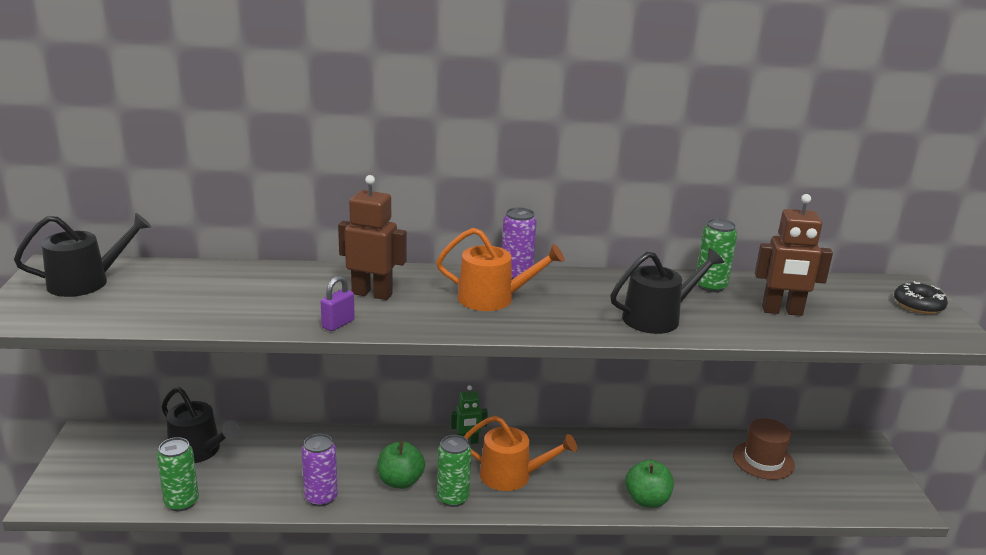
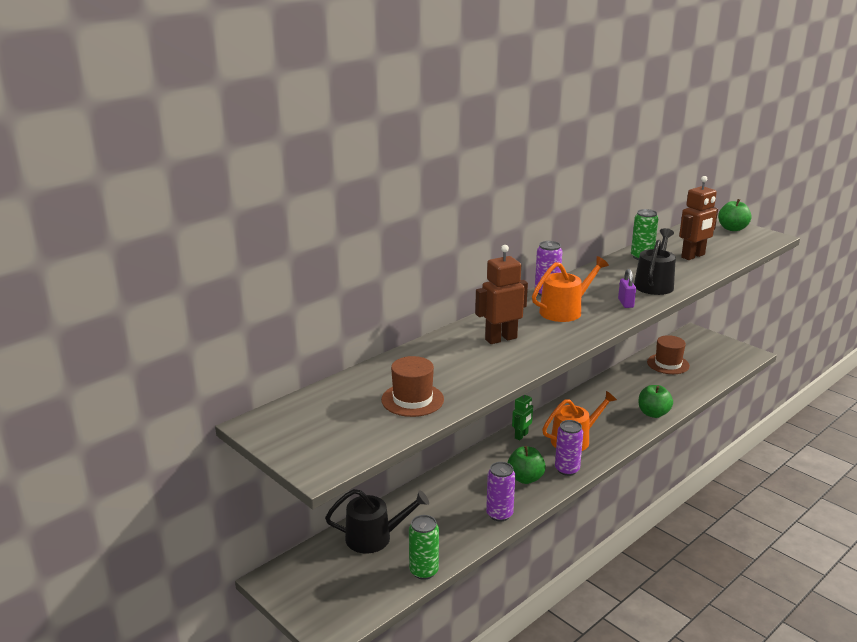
camera: 40 degrees left, 0 degrees up
black watering can [14,213,151,297] -> none
purple padlock [321,276,355,331] -> purple padlock moved to [618,269,636,308]
green can [437,435,471,507] -> purple can [555,420,583,476]
black donut [894,281,948,314] -> green apple [718,199,752,231]
none -> brown hat [381,356,444,417]

